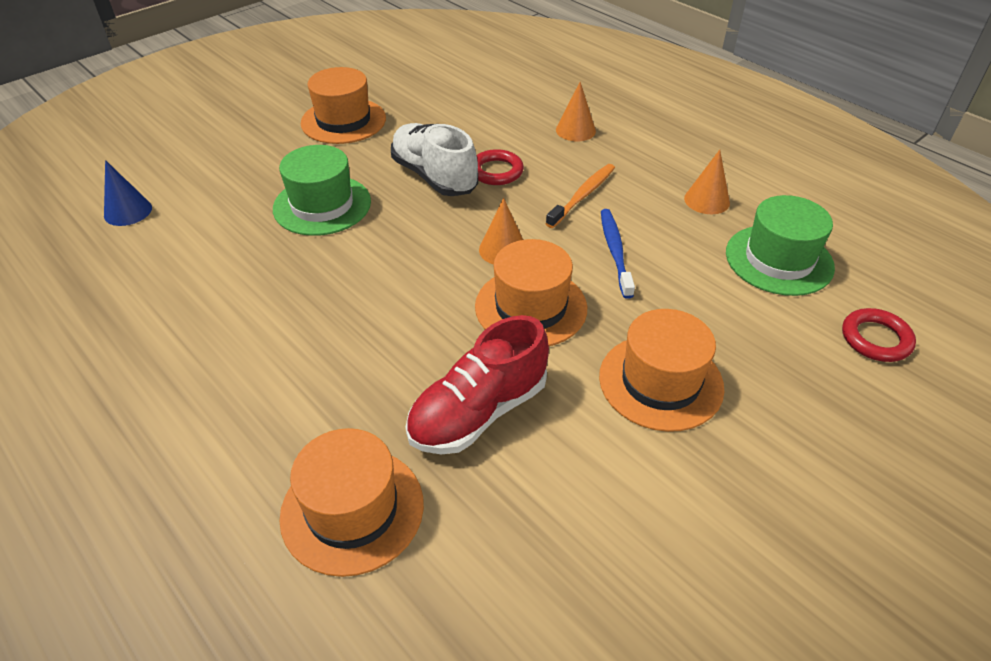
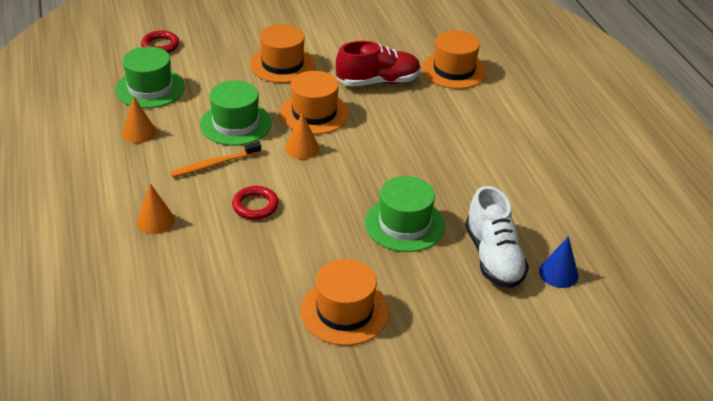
camera: 155 degrees left, 5 degrees down
white shoe [391,123,478,196] -> white shoe moved to [465,186,529,288]
blue toothbrush [601,209,635,299] -> green hat [200,80,272,146]

